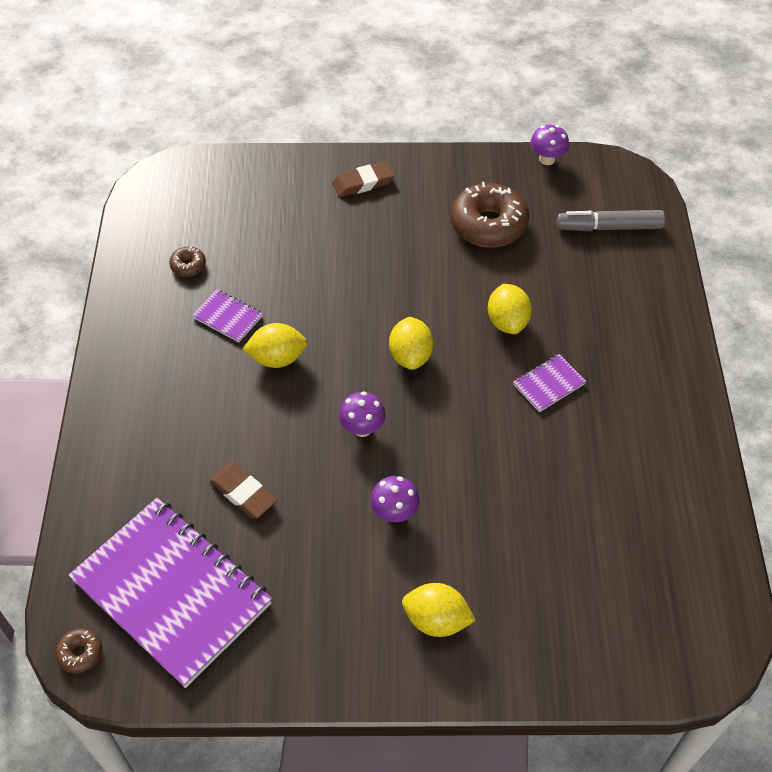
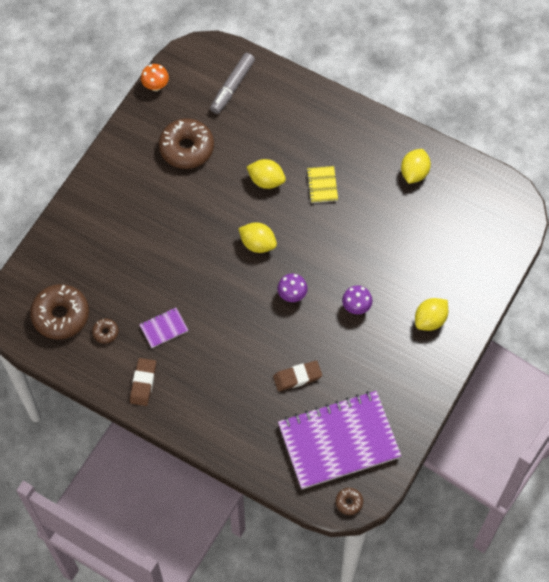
camera: 60 degrees left, 10 degrees up
yellow lemon [243,323,307,368] -> yellow lemon moved to [401,149,431,184]
brown eraser [332,161,395,197] -> brown eraser moved to [130,358,156,406]
purple notebook [513,354,587,412] -> yellow notebook [306,166,338,203]
purple mushroom [530,125,569,165] -> orange mushroom [141,64,169,91]
none -> brown donut [30,284,89,340]

